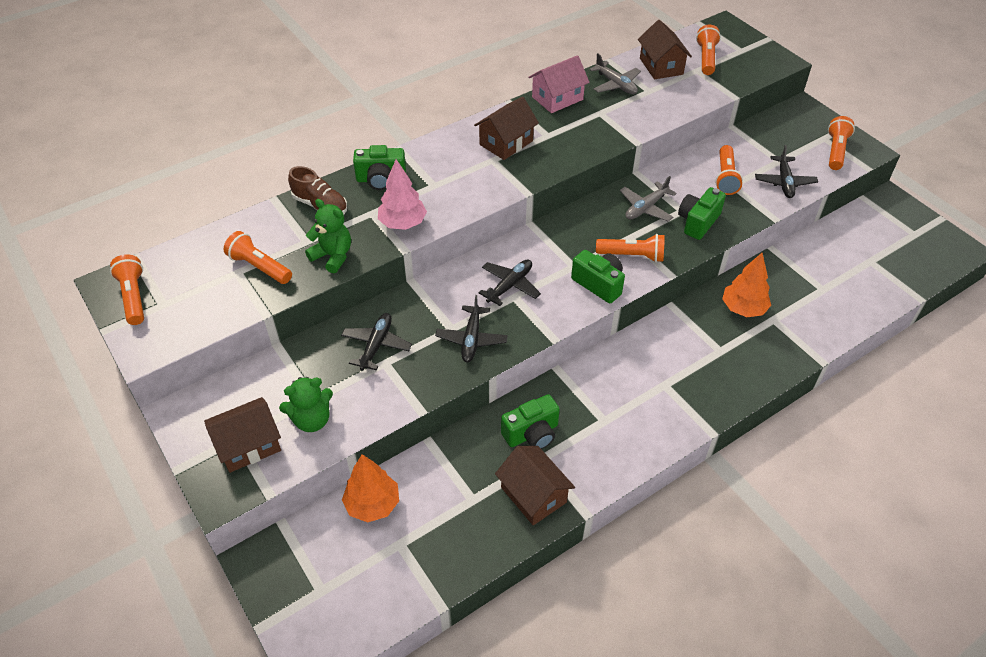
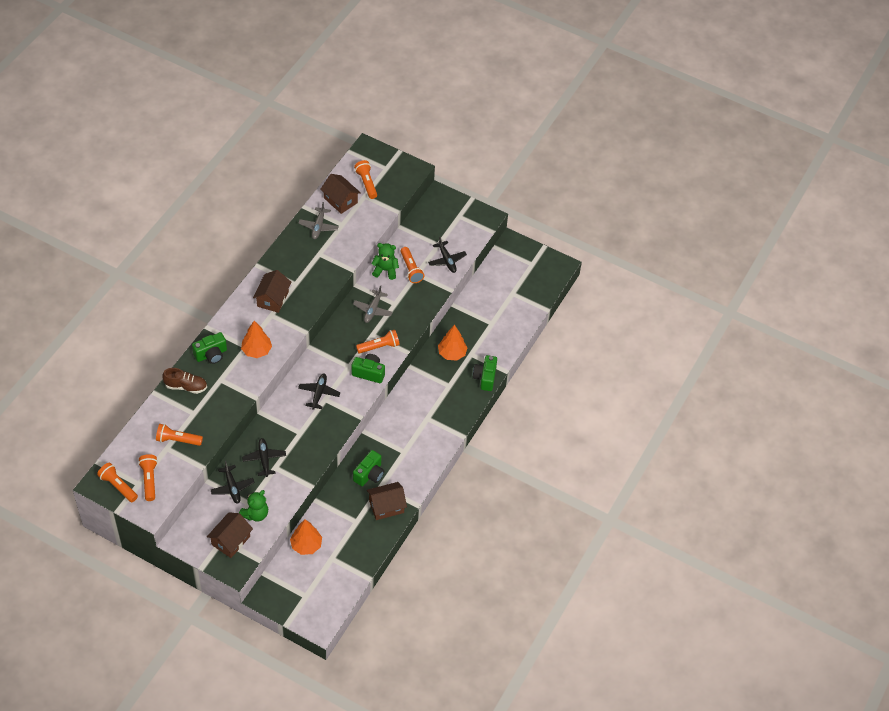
camera: 30 degrees left, 5 degrees up
green teddy bear [305,199,351,273] -> green teddy bear moved to [371,243,399,280]
pink tree [378,159,427,230] -> none
black plane [435,295,508,363] -> black plane moved to [211,461,255,503]
brown house [495,446,575,525] -> brown house turned 45 degrees counterclockwise [367,482,407,520]
pink house [528,55,590,113] -> none
grey plane [589,53,641,94] -> grey plane turned 75 degrees clockwise [299,202,339,239]
green camera [678,187,726,240] -> green camera moved to [473,355,497,391]
orange flashlight [828,116,855,170] -> orange flashlight moved to [138,454,158,501]
none -> orange tree [241,321,272,358]

